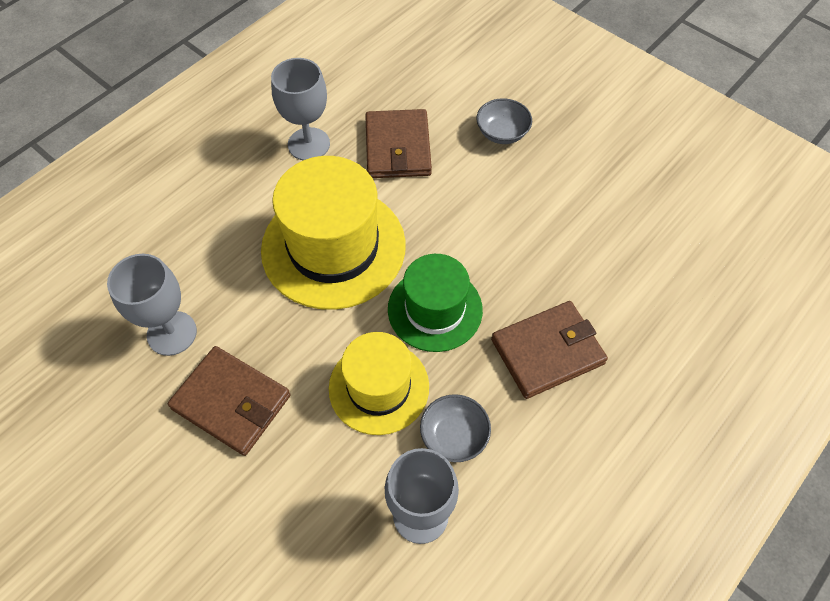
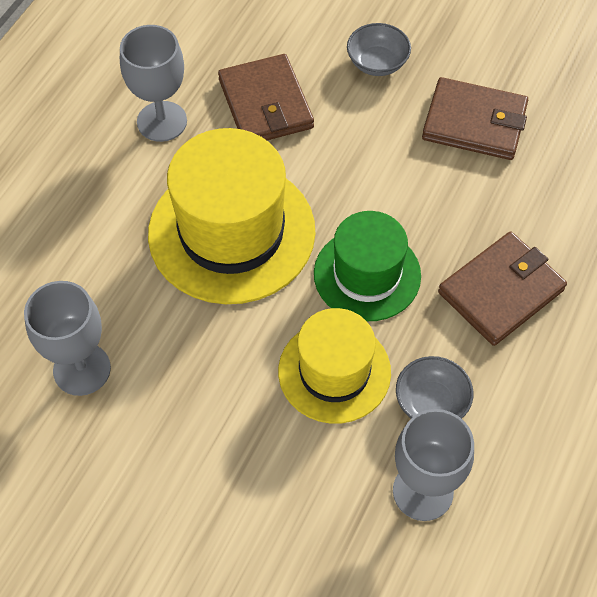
camera: 15 degrees left, 0 degrees up
brown wallet [168,346,291,456] -> brown wallet moved to [422,77,528,160]

